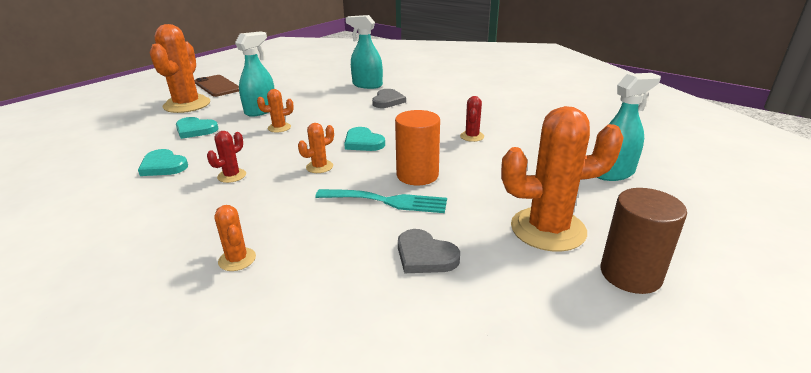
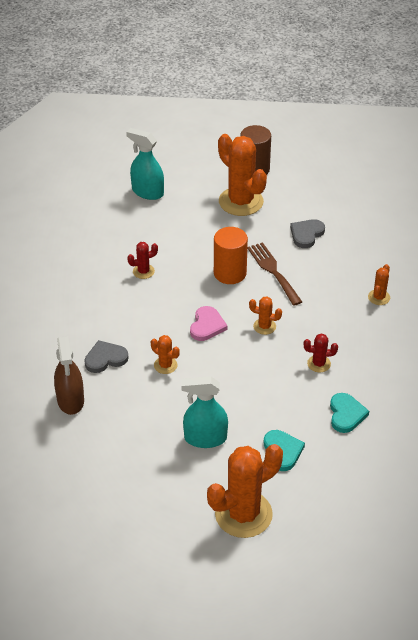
camera: 125 degrees left, 15 degrees up
brown phone [195,75,239,97] -> none
orange cactus [257,89,294,133] -> orange cactus moved to [151,335,180,374]
turquoise fork [315,189,447,213] -> brown fork [247,242,302,306]
turquoise heart [344,127,385,151] -> pink heart [190,306,228,341]
turquoise spray bottle [346,15,383,89] -> brown spray bottle [54,336,84,415]
grey heart [398,229,460,273] -> grey heart turned 150 degrees counterclockwise [290,219,325,248]

